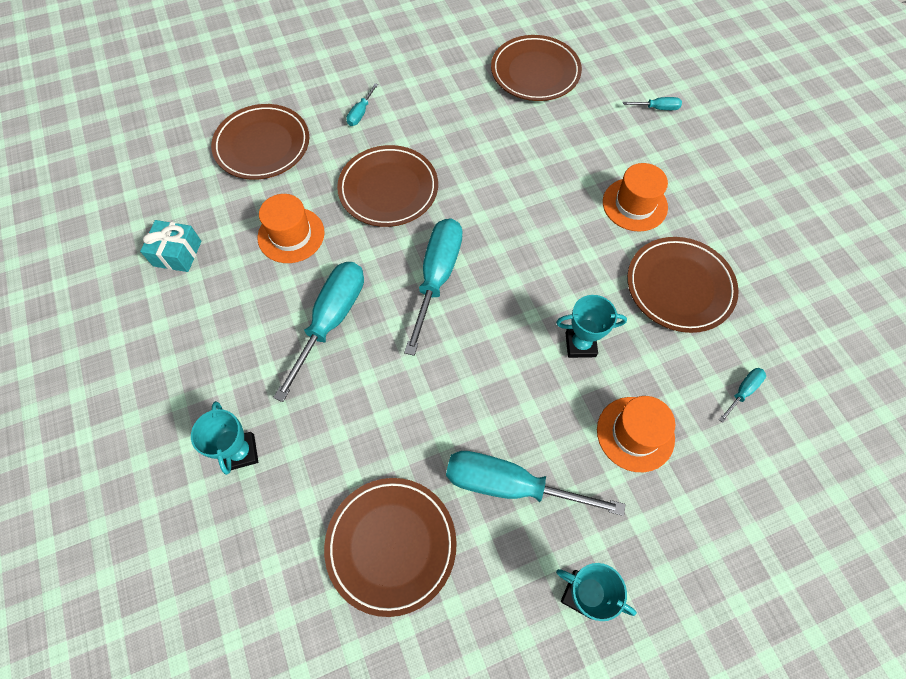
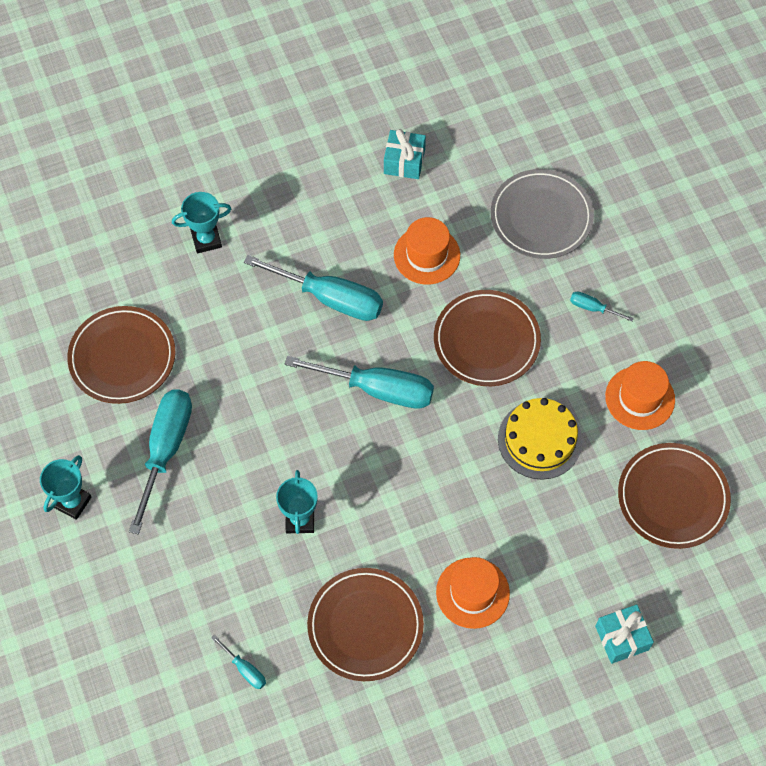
camera: 90 degrees right, 0 degrees up
brown plate [211,104,309,180] -> grey plate [491,169,594,259]
orange hat [597,396,675,472] -> orange hat moved to [605,361,675,430]
turquoise screwdriver [623,97,682,110] -> turquoise gift [595,605,654,664]
none -> yellow cake [498,398,582,480]

